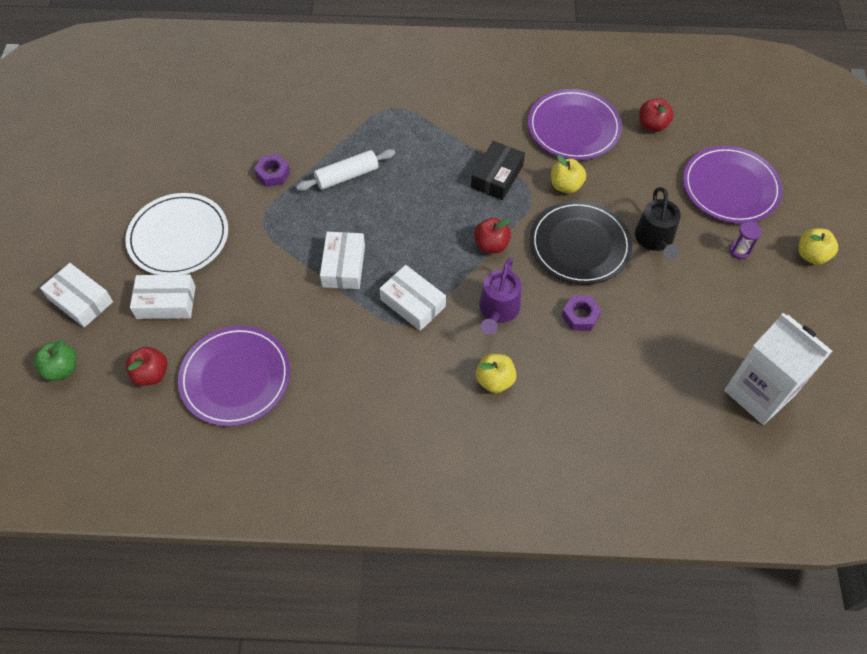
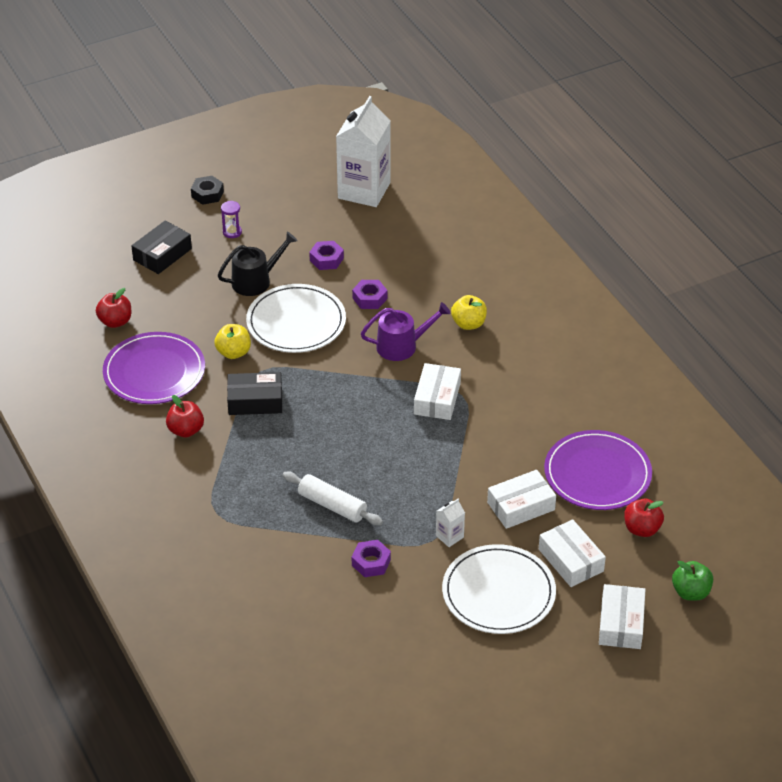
camera: 120 degrees left, 15 degrees down
white box [320,232,365,289] -> white box moved to [487,470,556,529]
red apple [474,218,511,253] -> red apple moved to [166,395,204,438]
black plate [530,200,632,285] -> white plate [246,284,346,353]
purple plate [683,146,783,224] -> black box [131,220,192,274]
yellow apple [798,229,838,265] -> black nut [191,176,224,205]
none -> purple nut [309,241,344,270]
none -> white carton [436,499,465,547]

